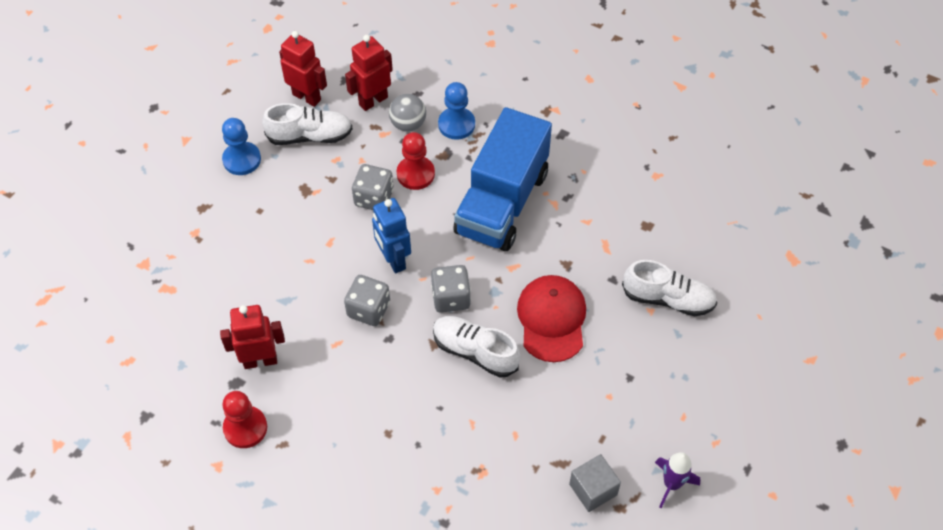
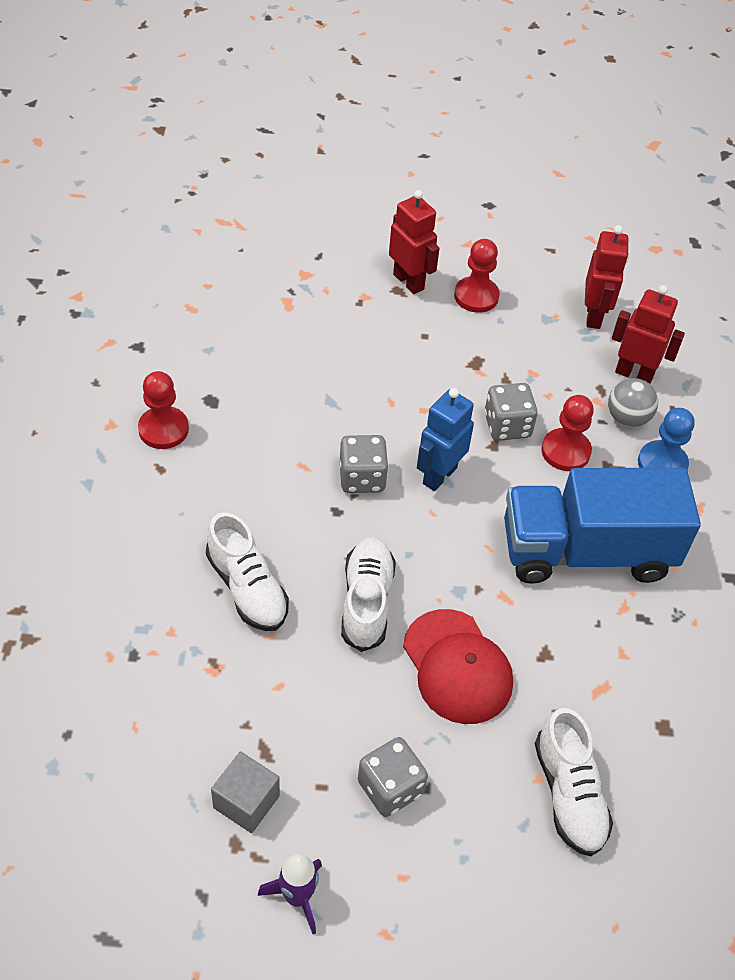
camera: 60 degrees right, 5 degrees down
red robot [220,305,285,369] -> red robot moved to [389,190,440,294]
blue pawn [222,118,261,175] -> red pawn [454,239,500,313]
white shoe [262,103,353,145] -> white shoe moved to [206,512,289,631]
grey dice [431,265,471,313] -> grey dice moved to [358,737,428,817]
red cap [517,275,586,362] -> red cap turned 90 degrees clockwise [403,609,513,724]

